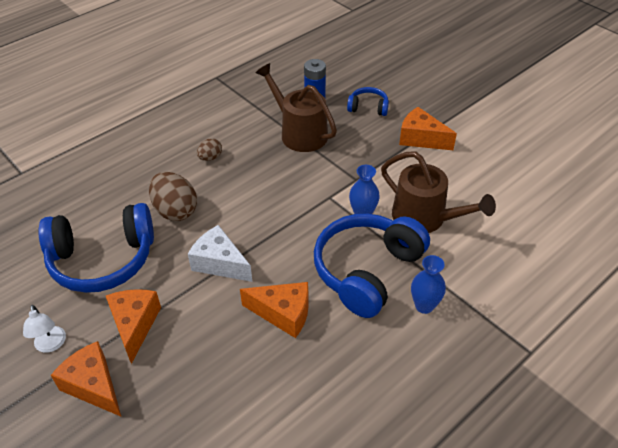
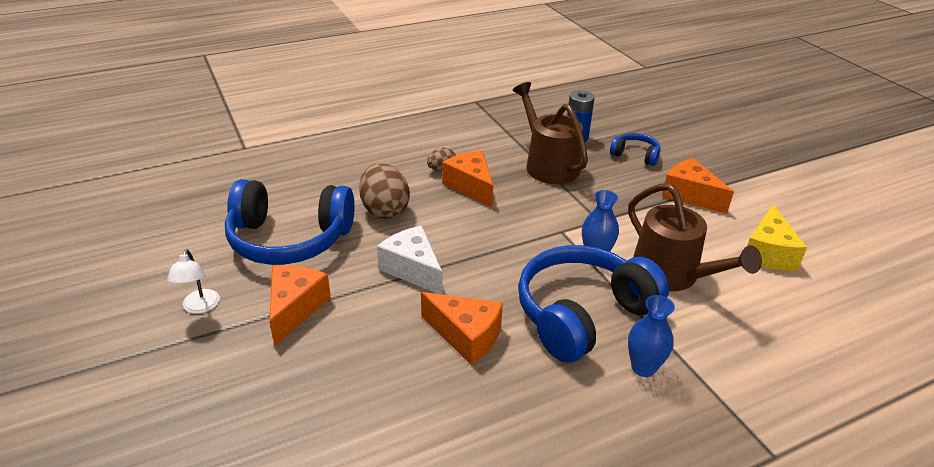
camera: 15 degrees right, 10 degrees down
orange cheese [51,341,121,416] -> orange cheese moved to [442,151,493,208]
none -> yellow cheese [747,204,807,271]

